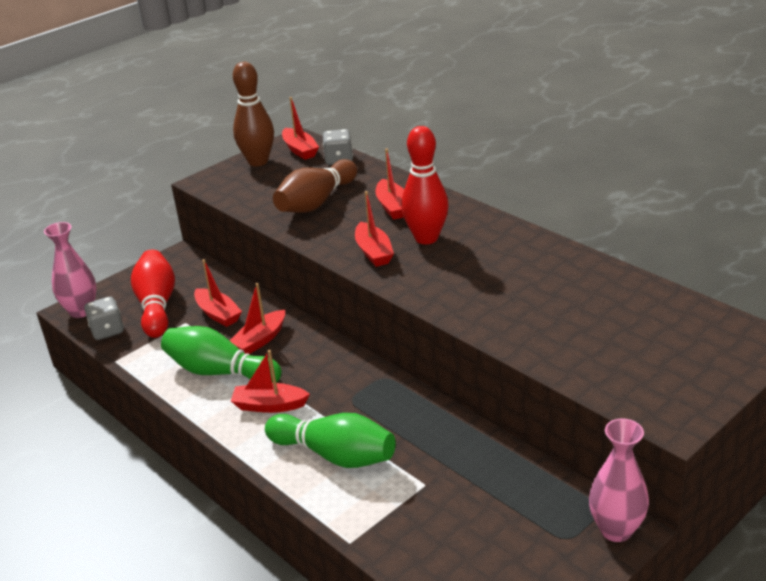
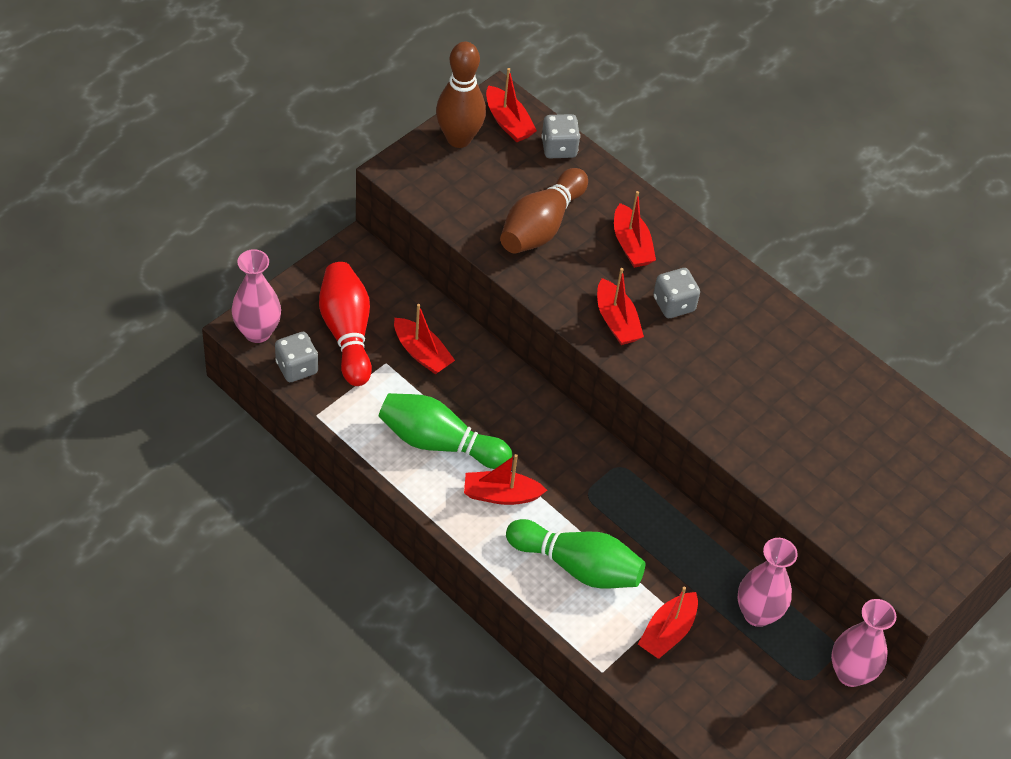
camera: 10 degrees left, 20 degrees up
red boat [229,283,285,354] -> red boat moved to [638,586,698,659]
red bowling pin [401,126,449,244] -> grey dice [653,268,700,318]
none -> pink vase [738,538,798,627]

